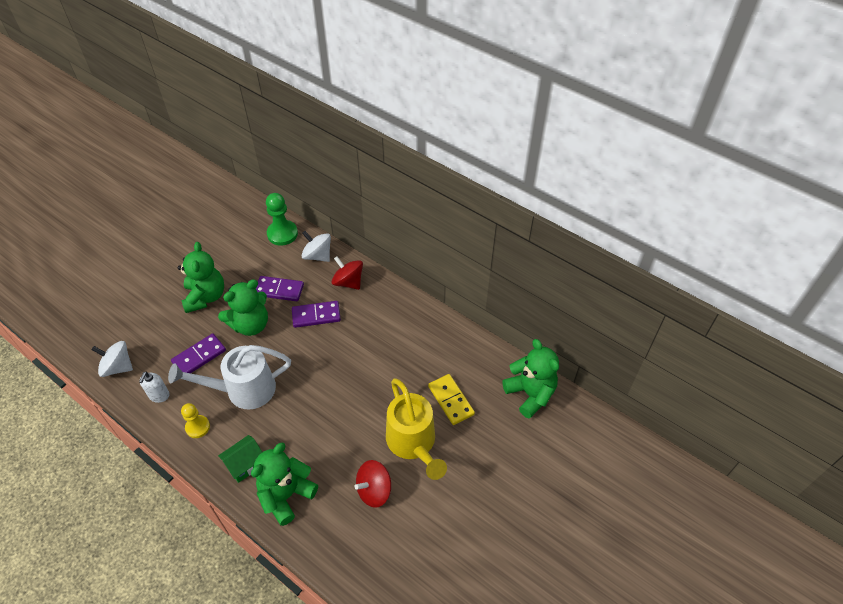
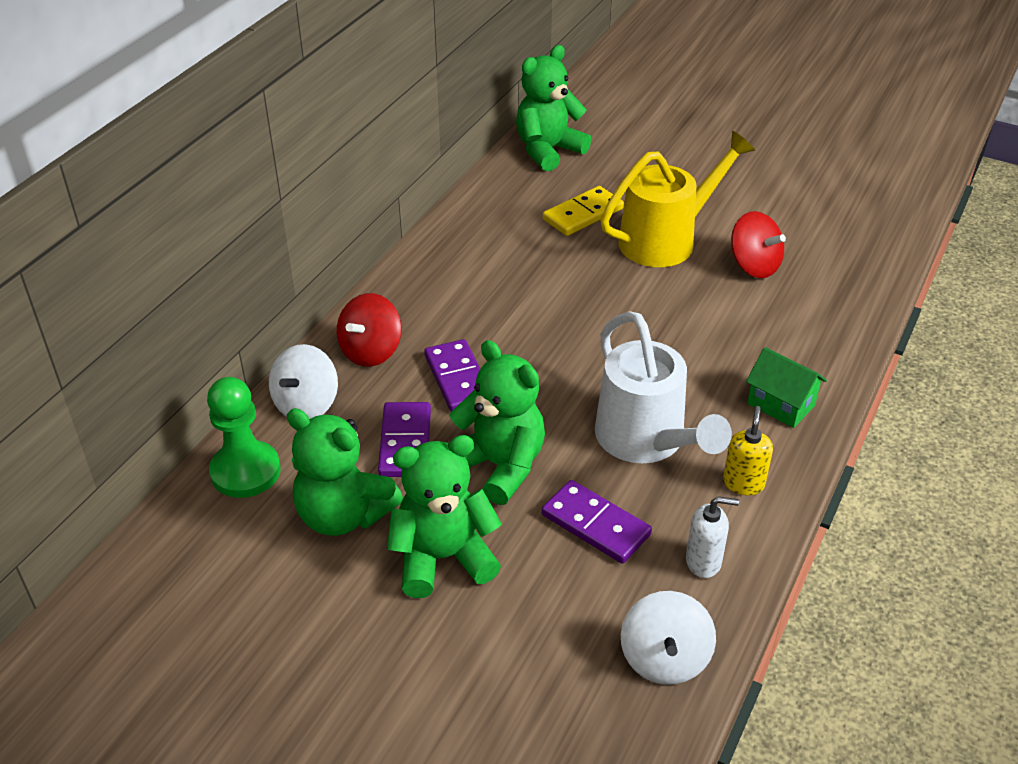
camera: 100 degrees left, 10 degrees down
yellow pawn [181,403,210,438] -> yellow soap dispenser [723,406,773,495]
green teddy bear [251,442,318,526] -> green teddy bear moved to [287,408,403,536]

